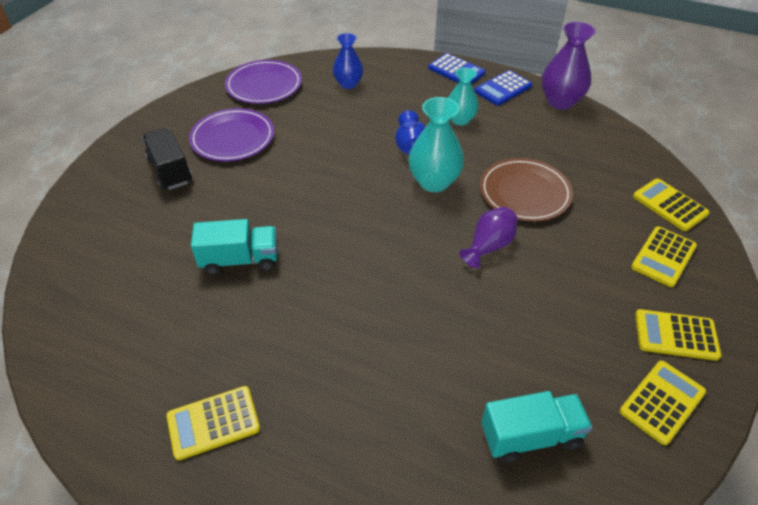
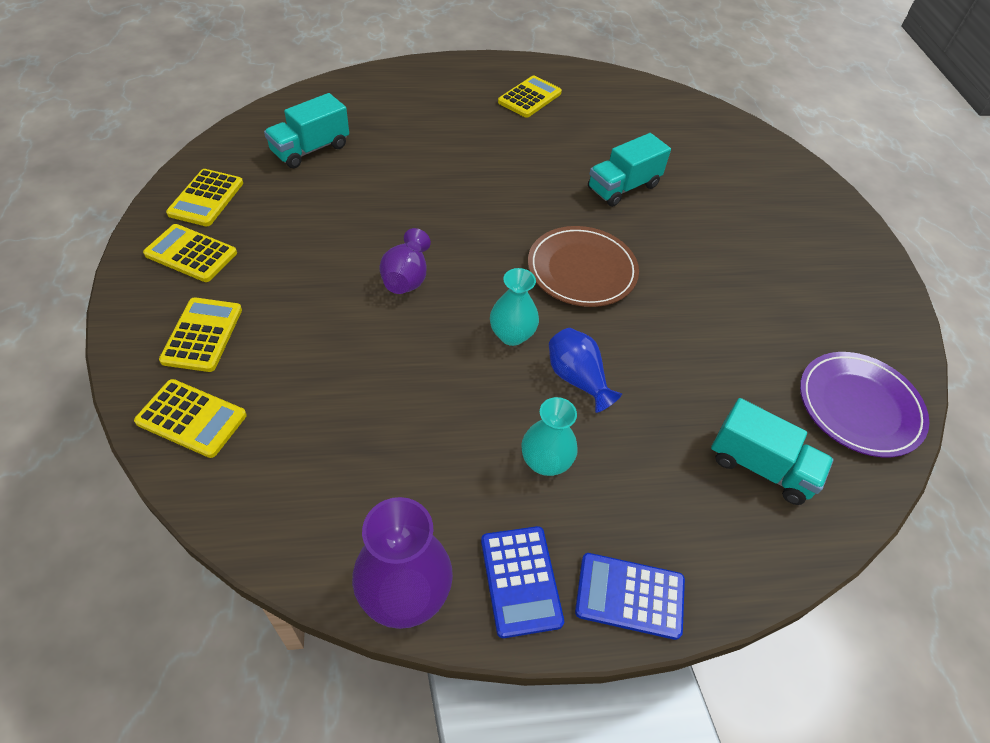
camera: 145 degrees right, 5 degrees up
black truck [142,128,192,190] -> none
purple plate [189,108,274,161] -> none
blue vase [333,33,363,89] -> turquoise truck [711,398,834,505]
turquoise vase [408,97,464,192] -> turquoise vase [490,268,539,346], size x0.66
blue calculator [475,70,532,106] -> blue calculator turned 150 degrees clockwise [481,526,564,638]
brown plate [480,158,573,222] -> brown plate moved to [528,226,639,307]
yellow calculator [635,309,722,361] -> yellow calculator turned 135 degrees counterclockwise [143,224,237,282]

